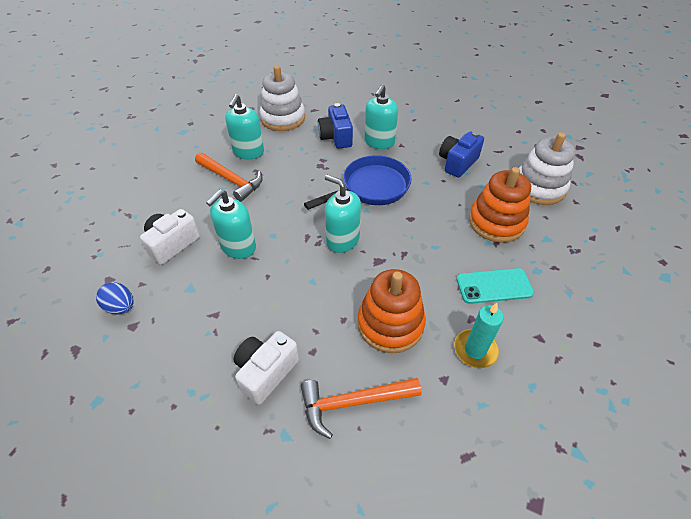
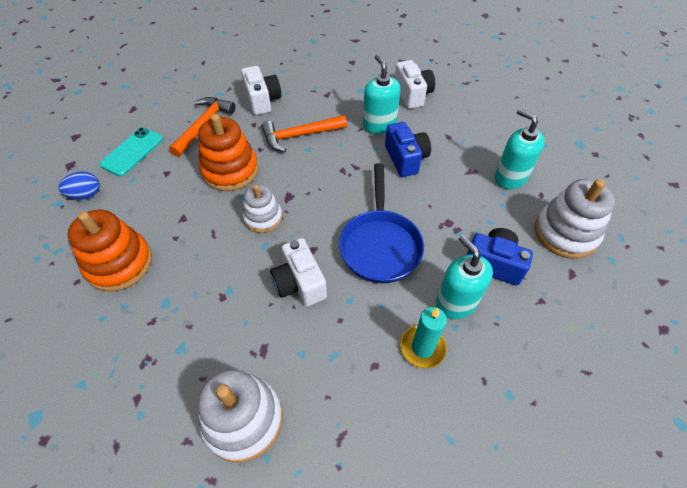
camera: 125 degrees right, 5 degrees up
blue egg [96,282,134,315] -> blue egg moved to [58,172,100,200]
orange hammer [195,153,263,202] -> orange hammer moved to [261,115,347,152]
turquoise soap dispenser [325,175,361,253] -> none
blue camera [439,131,484,178] -> blue camera moved to [385,122,431,177]
turquoise candle [454,303,504,368] -> turquoise candle moved to [400,307,447,369]
turquoise phone [456,268,534,304] -> turquoise phone moved to [99,128,163,176]
orange stacking toy [469,167,531,243] -> orange stacking toy moved to [68,210,152,292]
none -> white stacking toy [242,184,283,233]
none -> white camera [270,238,327,306]

